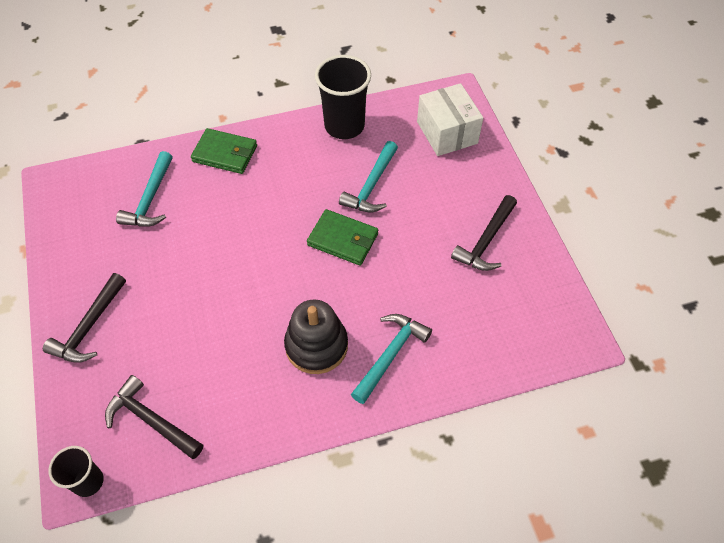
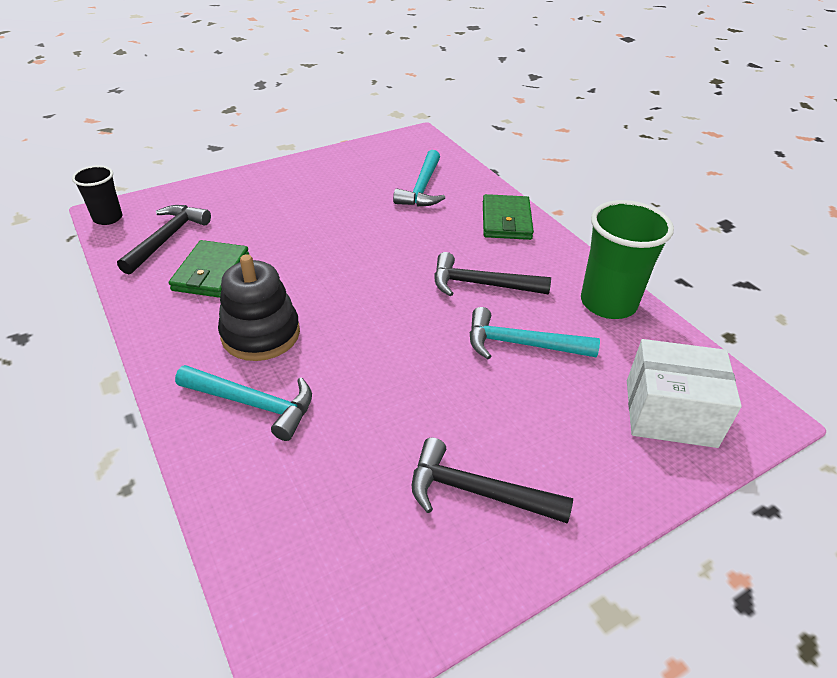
camera: 75 degrees right, 15 degrees down
black hammer [43,273,126,363] -> black hammer moved to [434,252,551,296]
turquoise hammer [116,151,173,227] -> turquoise hammer turned 75 degrees counterclockwise [393,150,445,206]
green wallet [307,209,378,266] -> green wallet moved to [169,240,249,298]
black cup [315,55,371,139] -> green cup [581,200,674,319]
white box [417,83,483,156] -> white box turned 45 degrees clockwise [627,339,742,448]

